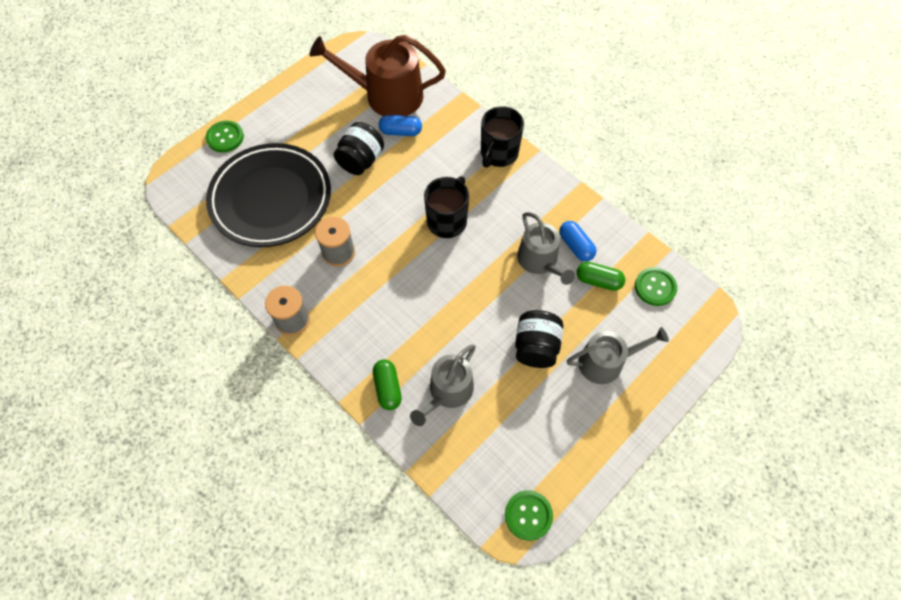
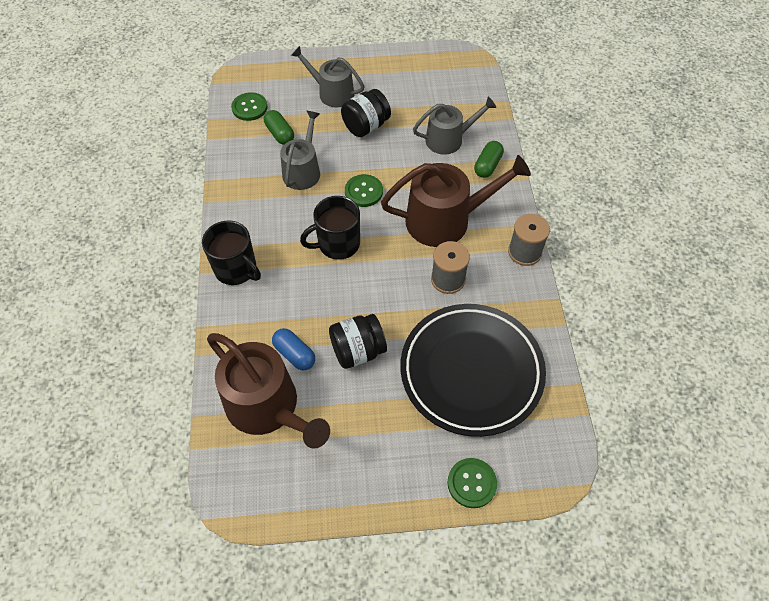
camera: 140 degrees left, 5 degrees down
black mug [481,106,524,168] -> black mug turned 60 degrees clockwise [202,221,261,285]
green button [505,490,553,541] -> green button moved to [345,174,383,207]
blue capsule [559,221,596,261] -> none
none -> brown watering can [381,155,531,247]

